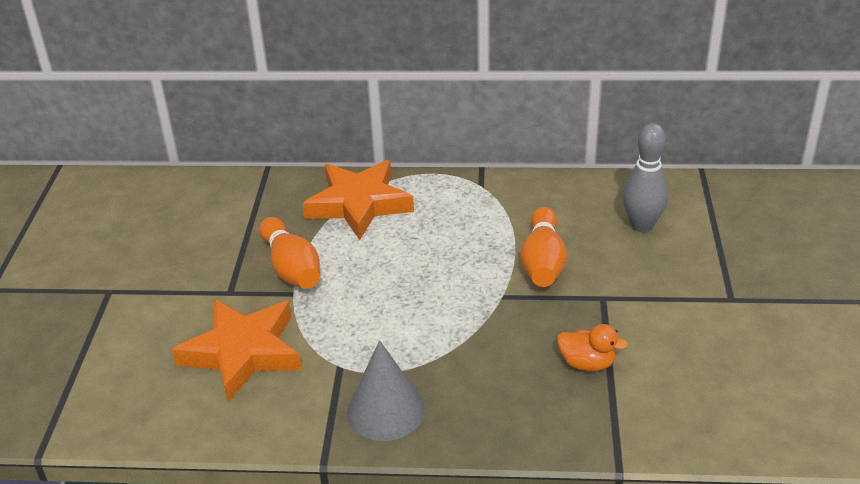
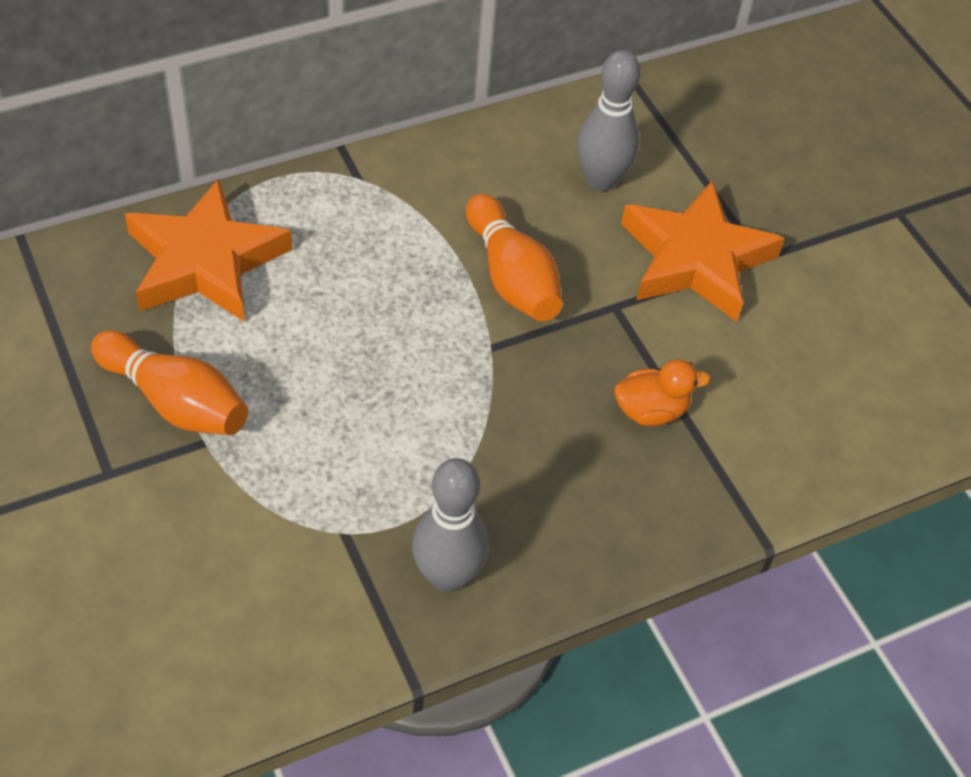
camera: 35 degrees left, 15 degrees up
orange star [172,299,302,402] -> orange star moved to [621,181,785,322]
grey cone [347,340,425,441] -> grey bowling pin [412,458,489,592]

